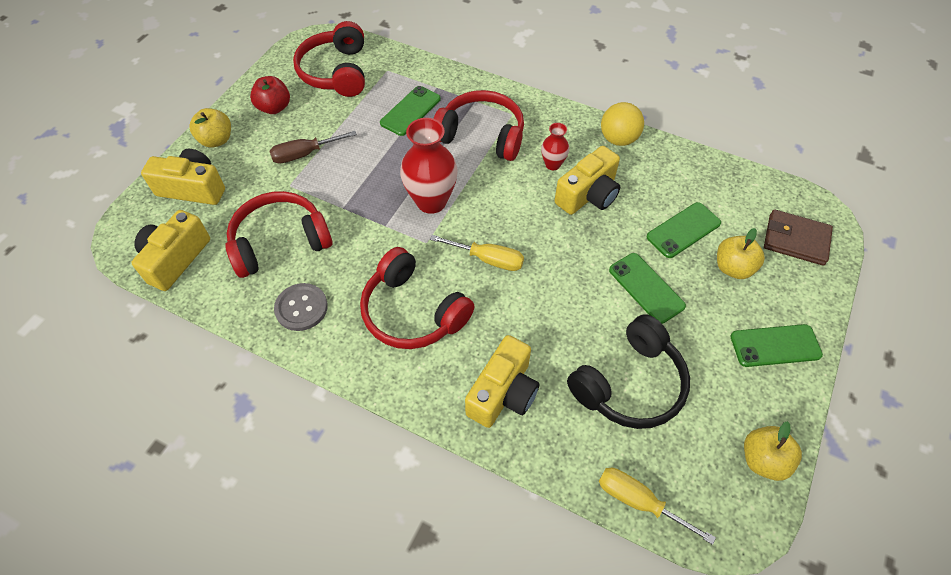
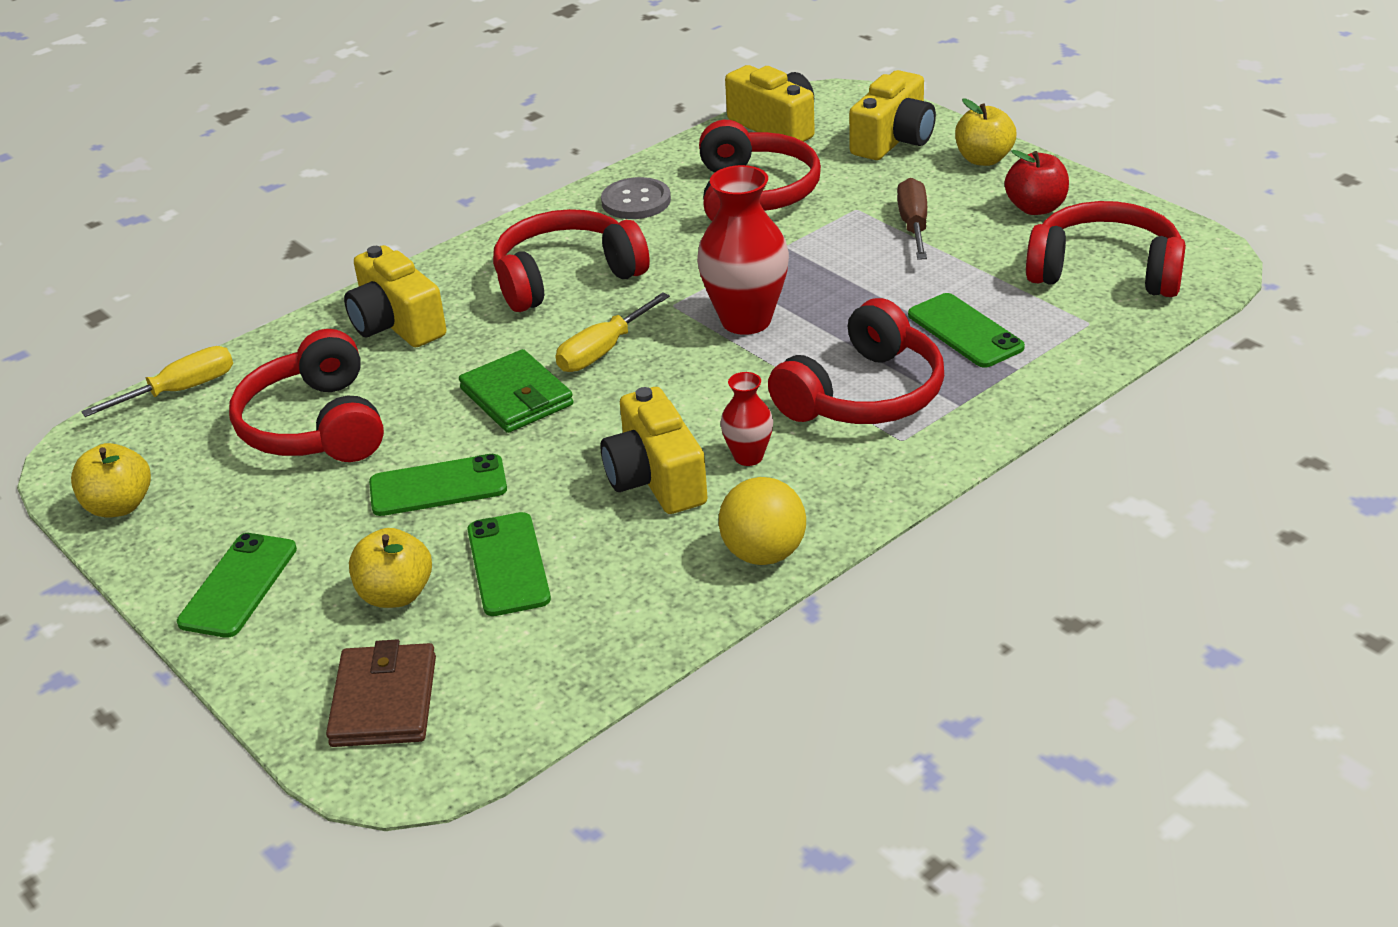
camera: 115 degrees right, 20 degrees down
black headphones [567,314,690,429] -> red headphones [229,329,384,462]
brown wallet [764,209,833,266] -> brown wallet turned 45 degrees counterclockwise [326,639,436,747]
none -> green wallet [459,349,573,433]

